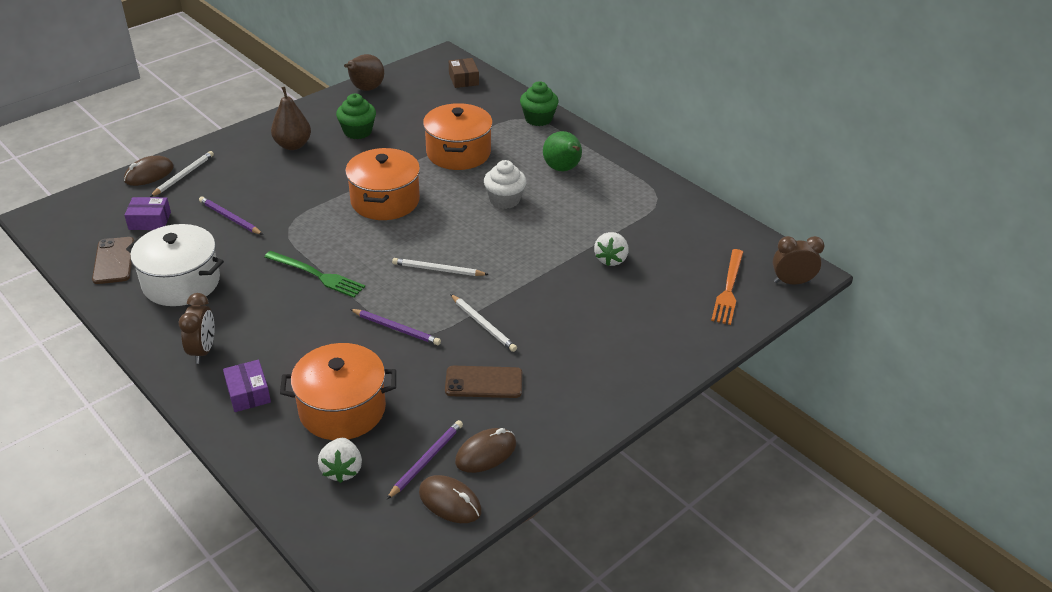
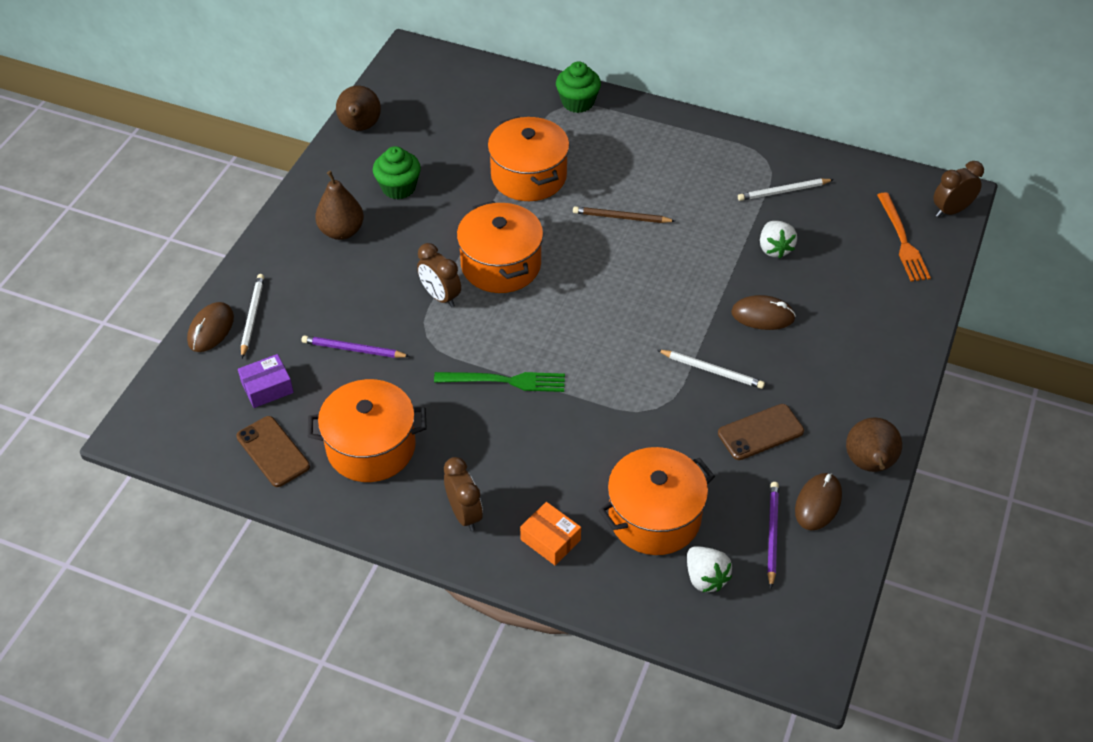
camera: 25 degrees left, 10 degrees up
white pot [126,224,224,306] -> orange pot [308,379,427,482]
purple box [223,360,271,412] -> orange box [520,502,581,565]
purple pencil [350,309,441,345] -> none
white pencil [392,258,489,276] -> white pencil moved to [738,179,834,201]
brown mouse [419,475,482,523] -> brown mouse moved to [731,295,796,330]
brown box [449,58,479,88] -> none
white cupcake [484,160,527,209] -> brown pencil [573,206,675,223]
green pear [543,131,582,171] -> none
none -> brown clock [417,243,461,307]
none -> brown pear [846,417,902,472]

